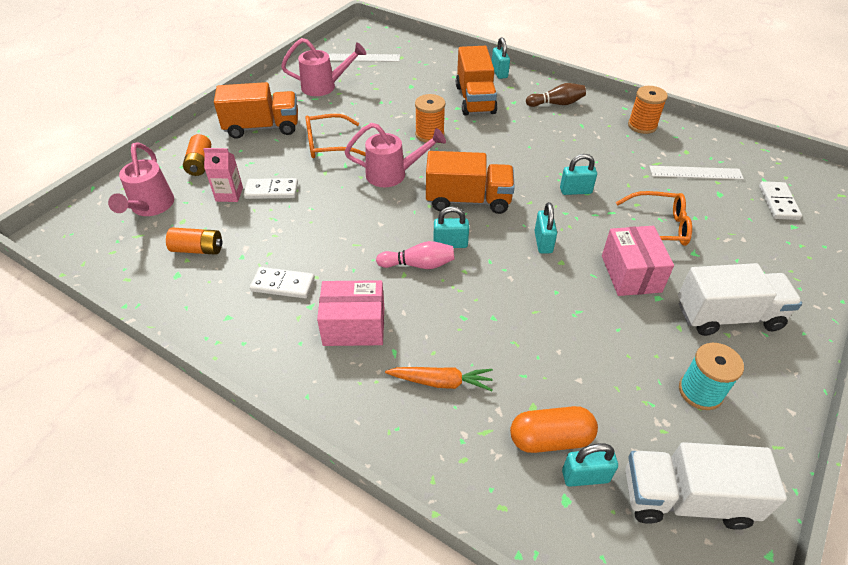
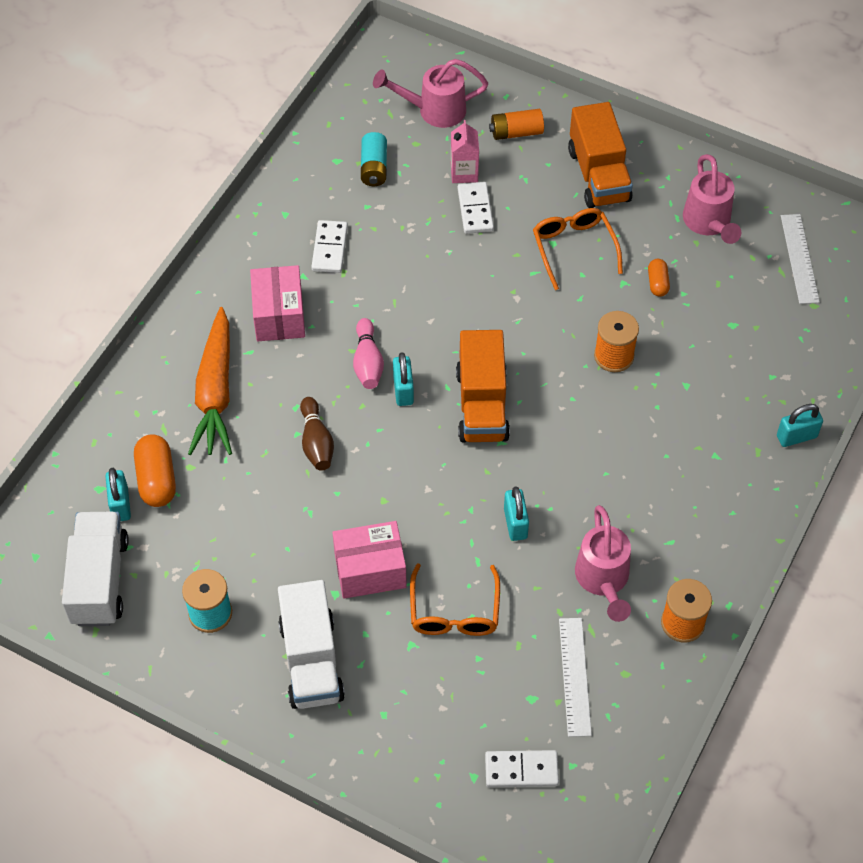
camera: 85 degrees right, 10 degrees up
orange battery [166,227,223,255] -> turquoise battery [361,132,387,186]
pink watering can [345,123,446,187] -> pink watering can moved to [575,505,631,622]
orange carrot [385,367,493,391] -> orange carrot [188,307,232,455], size x1.71
orange truck [456,46,498,116] -> none
brown bowling pin [526,83,586,107] -> brown bowling pin moved to [300,397,334,471]
turquoise padlock [535,202,557,253] -> none
none -> orange capsule [648,259,670,297]

